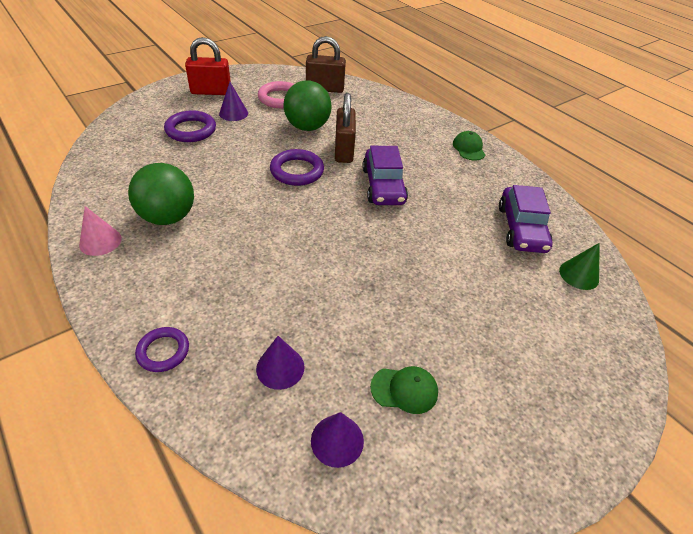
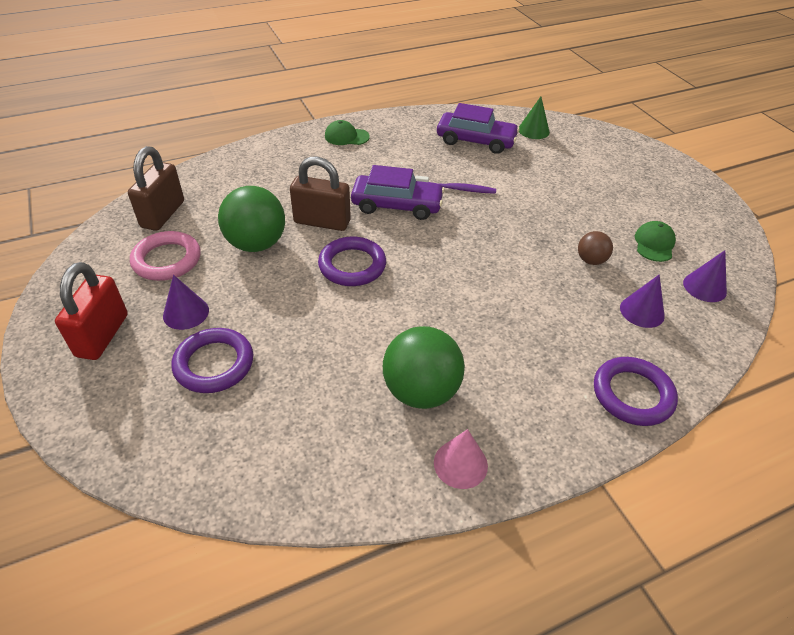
camera: 75 degrees left, 0 degrees up
purple ring [135,327,189,372] -> purple ring [594,357,678,426], size x1.53
none -> purple toothbrush [415,176,496,194]
none -> brown ball [578,231,613,265]

